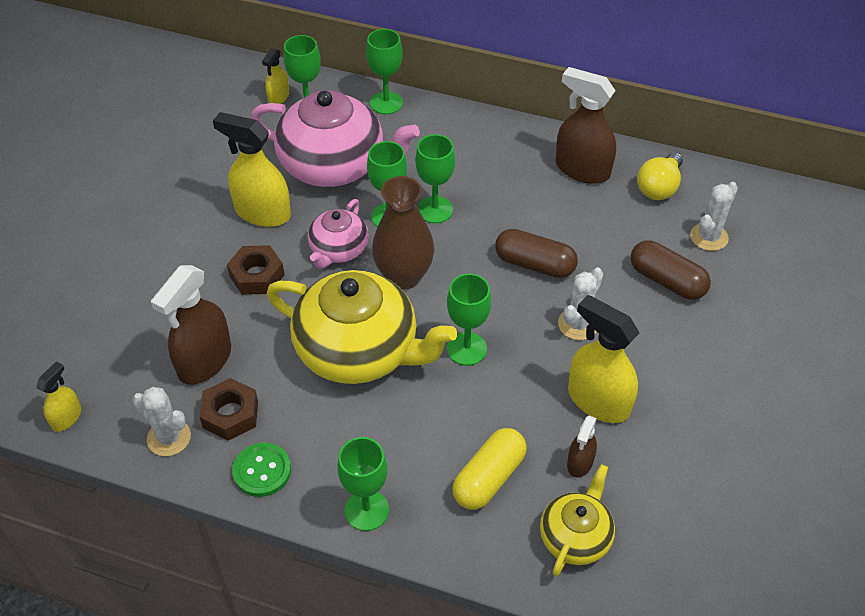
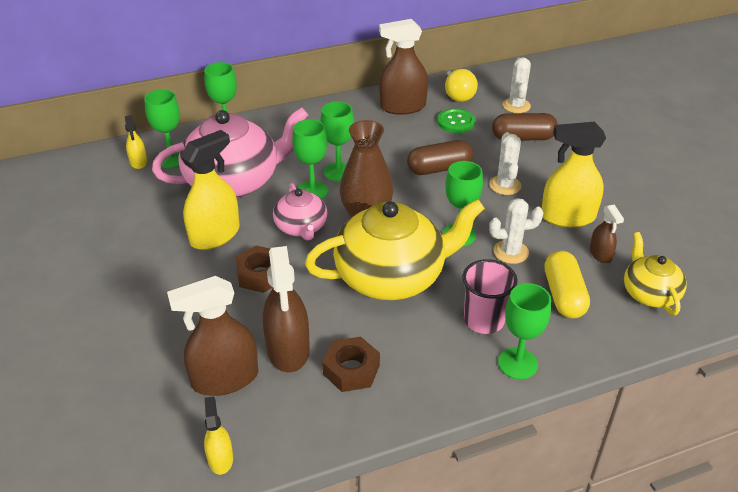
camera: 40 degrees left, 10 degrees down
white cactus [132,387,191,456] -> white cactus moved to [489,198,543,264]
yellow spray bottle [213,112,291,227] -> yellow spray bottle turned 150 degrees clockwise [181,130,240,250]
green button [232,443,291,497] -> green button moved to [437,108,475,133]
none -> brown spray bottle [167,276,258,396]
none -> pink cup [462,259,518,334]

